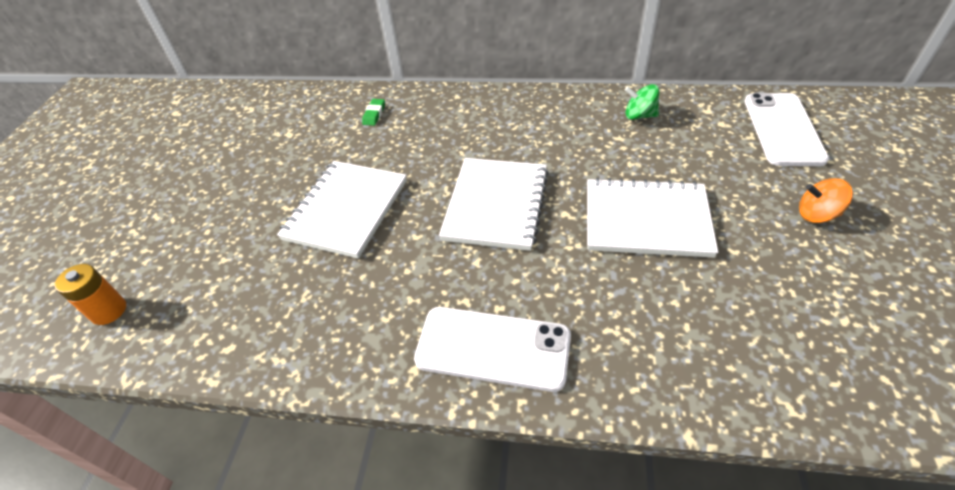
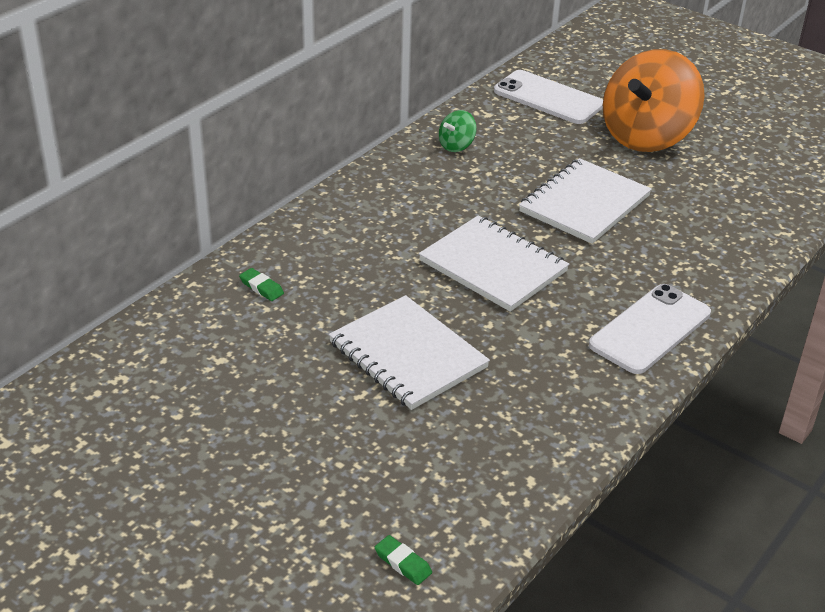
camera: 65 degrees left, 10 degrees down
orange battery [55,264,126,325] -> green eraser [375,535,432,585]
orange spinning top [799,178,853,223] -> orange spinning top [603,49,705,152], size x2.45

